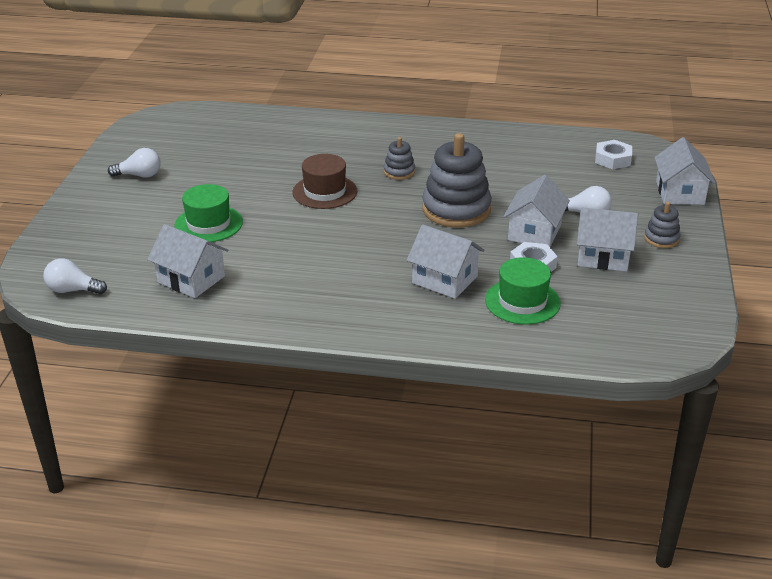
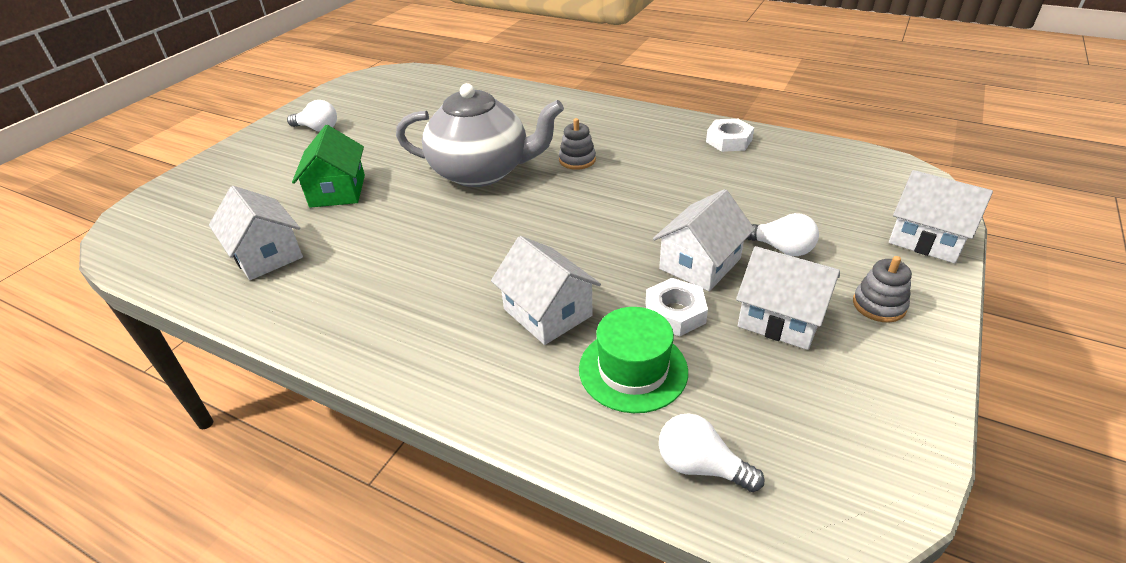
camera: 20 degrees right, 5 degrees up
white light bulb [44,258,107,294] -> white light bulb moved to [659,413,764,492]
green hat [174,184,243,242] -> green house [292,125,365,208]
brown hat [293,154,357,209] -> grey teapot [396,83,564,187]
grey stacking toy [422,133,492,227] -> none
white nut [595,140,632,169] -> white nut moved to [706,119,754,152]
white house [654,137,715,205] -> white house turned 75 degrees counterclockwise [889,170,993,263]

